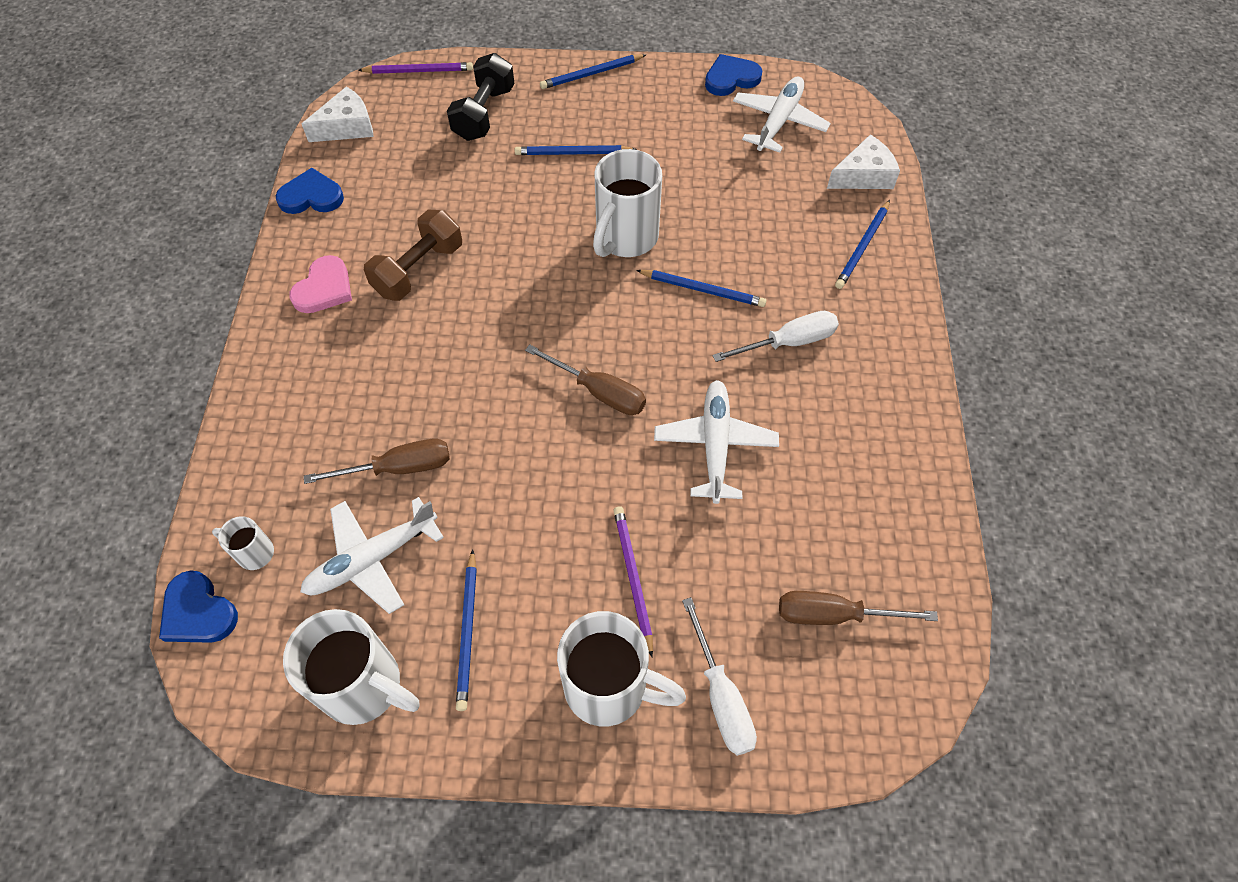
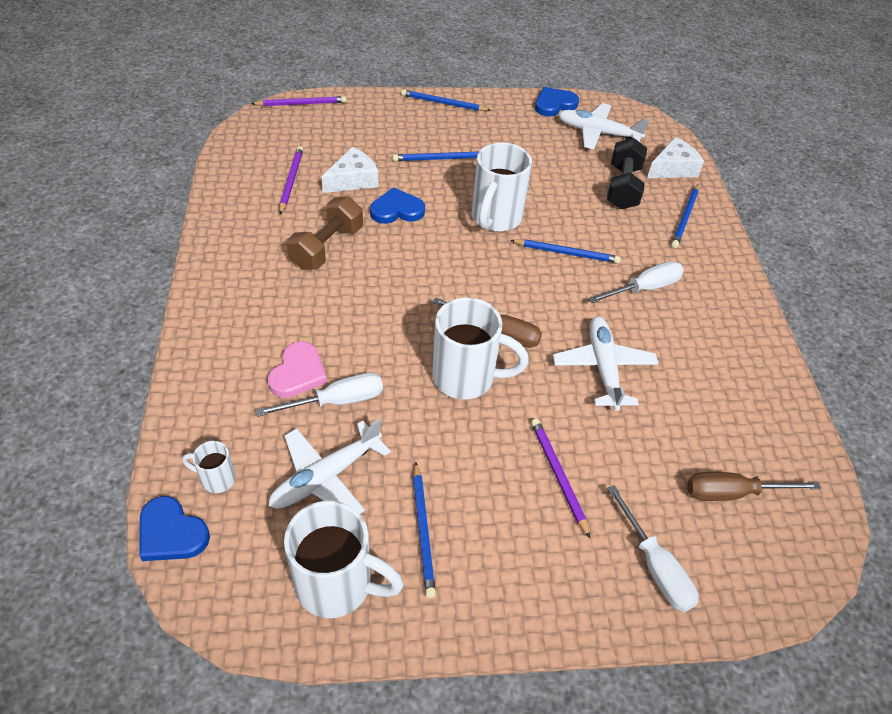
camera: 10 degrees left, 10 degrees down
blue heart [276,168,344,214] -> blue heart moved to [370,187,425,224]
pink heart [289,255,352,313] -> pink heart moved to [268,341,327,398]
white cheese [302,87,374,142] -> white cheese moved to [321,147,379,193]
brown screwdriver [304,439,450,484] -> white screwdriver [256,373,383,417]
black dumbbell [447,53,515,141] -> black dumbbell moved to [607,138,647,209]
blue pencil [540,54,646,89] -> blue pencil turned 45 degrees clockwise [401,89,491,111]
white mug [557,611,686,726] -> white mug moved to [432,297,529,400]
white plane [733,76,831,153] -> white plane turned 90 degrees counterclockwise [558,103,649,149]
none -> purple pencil [279,146,303,214]

